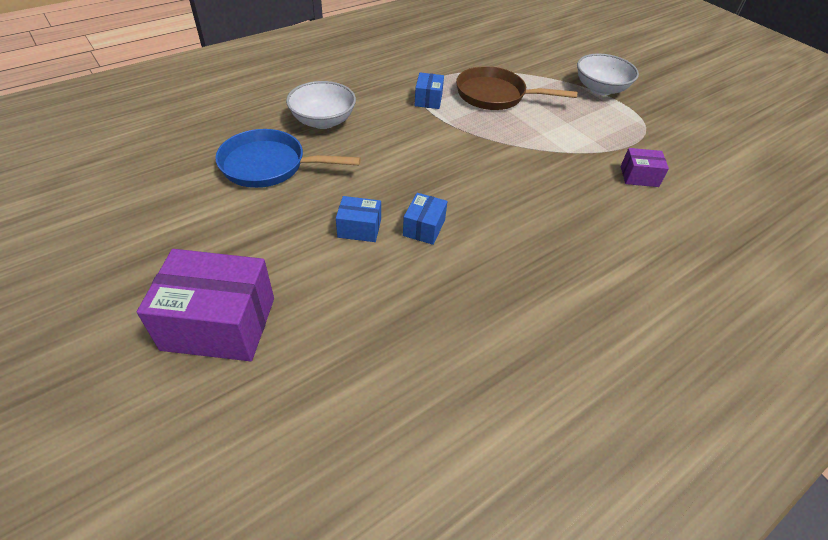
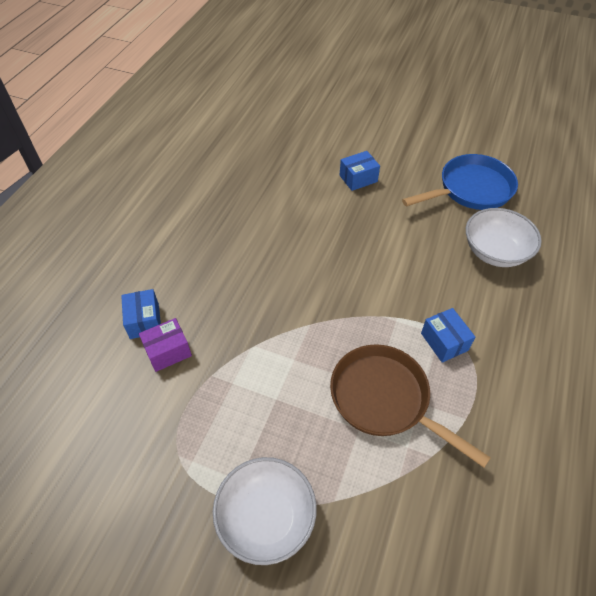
camera: 150 degrees right, 5 degrees up
purple box [137,249,274,361] -> none
blue box [403,193,447,245] -> blue box moved to [121,289,161,339]
brown pan [456,66,578,110] -> brown pan turned 120 degrees counterclockwise [330,344,491,468]

